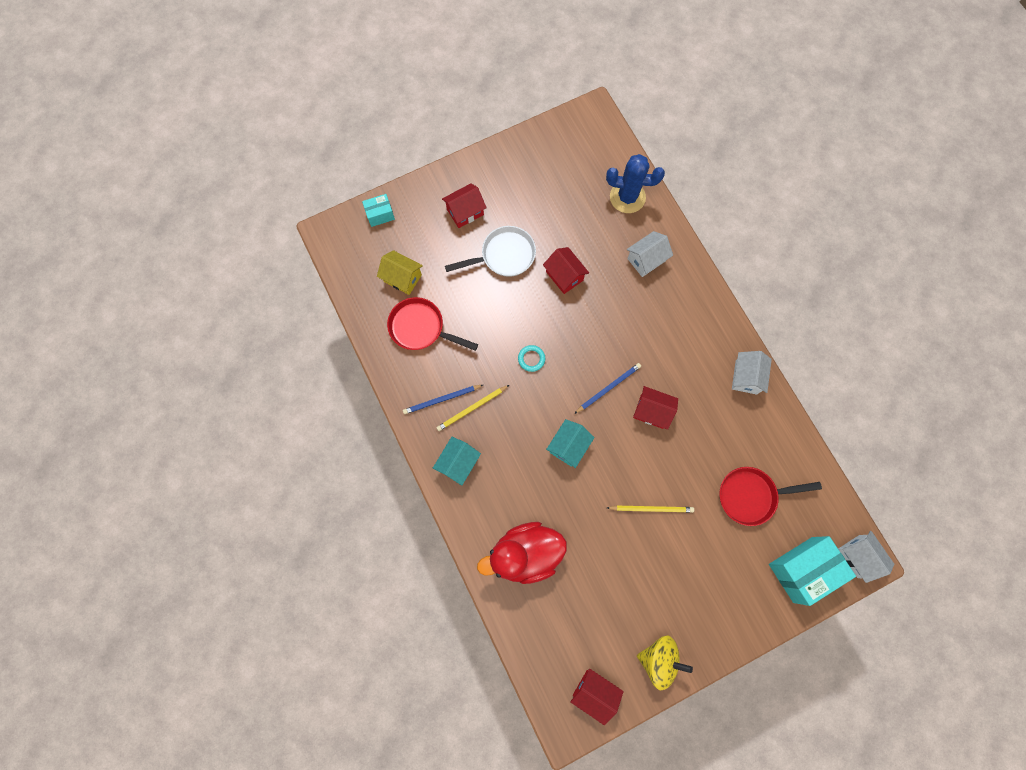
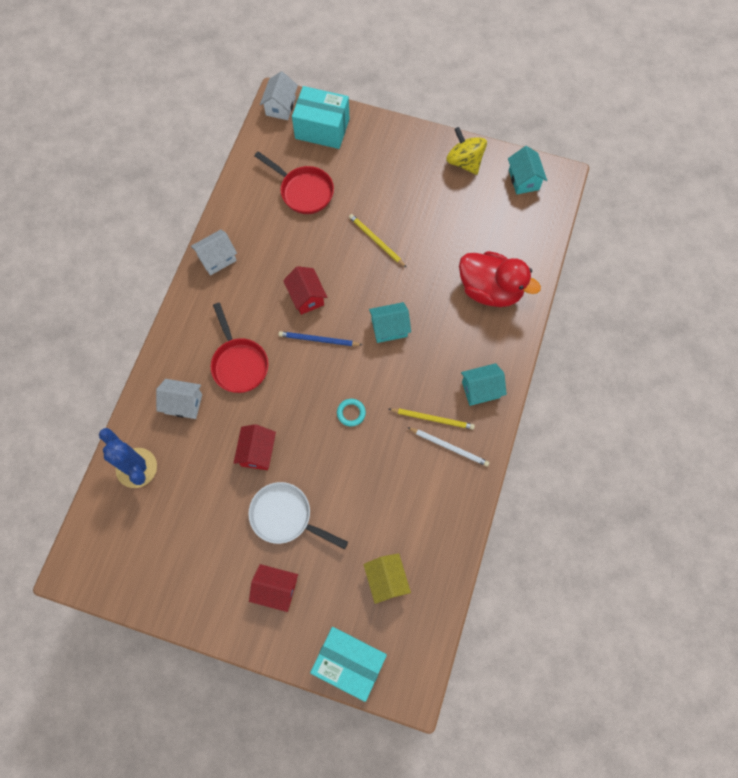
camera: 135 degrees left, 5 degrees down
turquoise box [362,194,395,227] -> turquoise box [310,627,387,702], size x1.93
red pan [387,297,478,351] -> red pan moved to [211,303,269,393]
blue pencil [403,385,483,414] -> white pencil [407,427,489,467]
red house [570,669,624,725] -> turquoise house [508,146,547,194]

